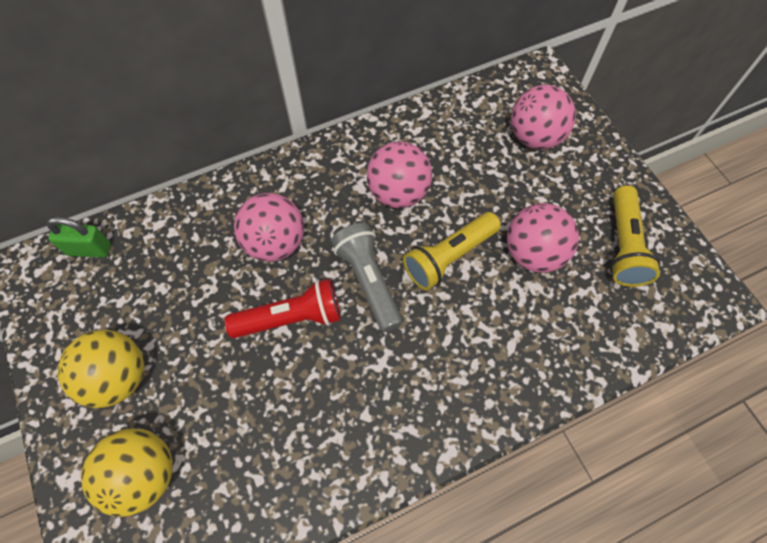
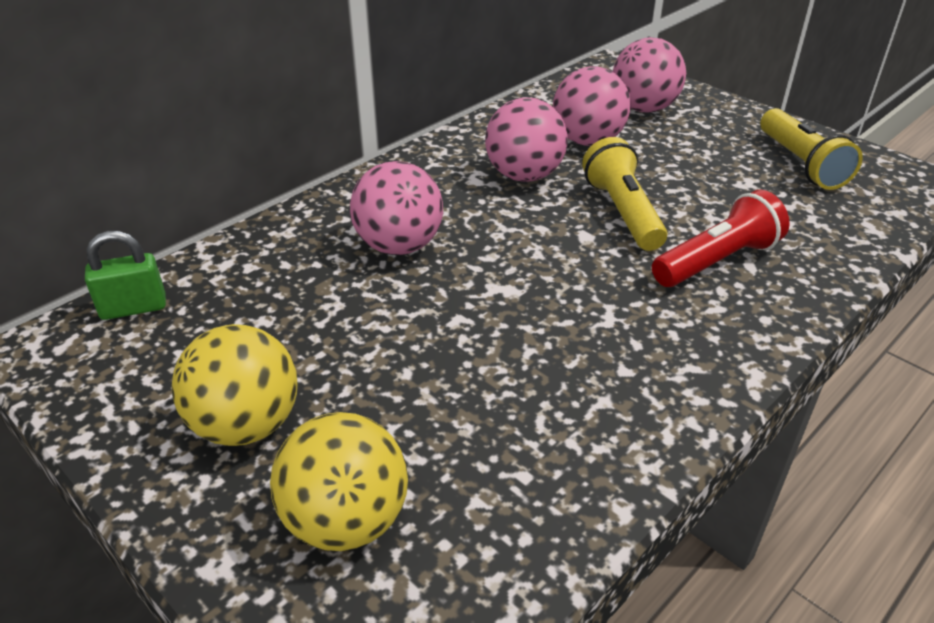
camera: 20 degrees left, 25 degrees down
red flashlight [225,278,341,338] -> red flashlight moved to [652,190,790,287]
grey flashlight [331,223,403,332] -> none
yellow flashlight [403,212,501,290] -> yellow flashlight turned 135 degrees clockwise [582,137,667,251]
pink ball [507,203,579,273] -> pink ball moved to [553,66,631,146]

